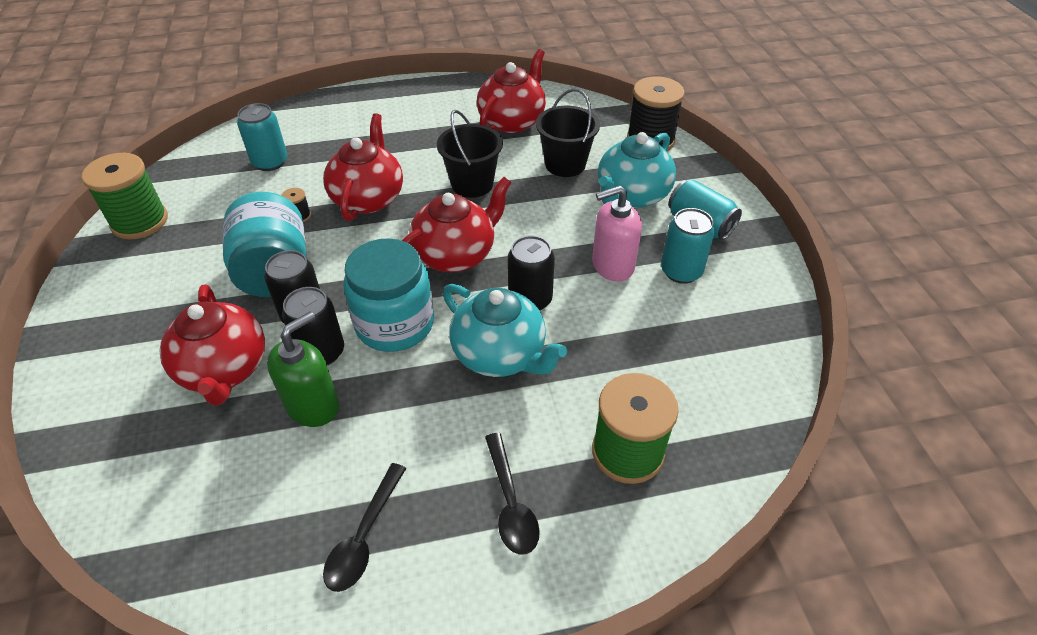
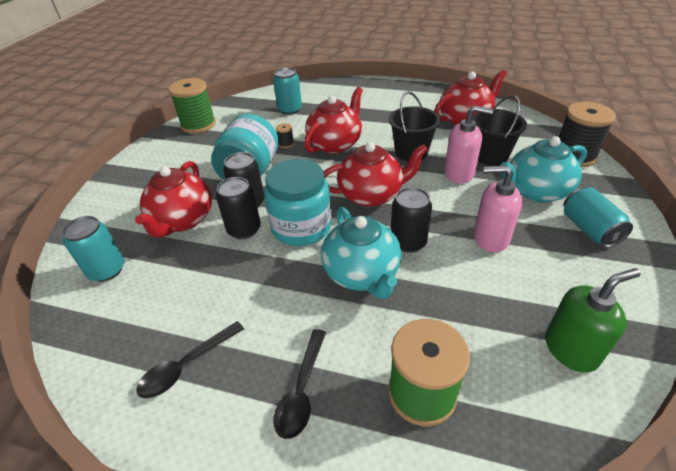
camera: 30 degrees right, 5 degrees down
green soap dispenser [267,311,339,427] -> green soap dispenser moved to [545,268,641,372]
turquoise can [661,208,715,284] -> turquoise can moved to [62,216,124,282]
none -> pink soap dispenser [444,106,493,184]

